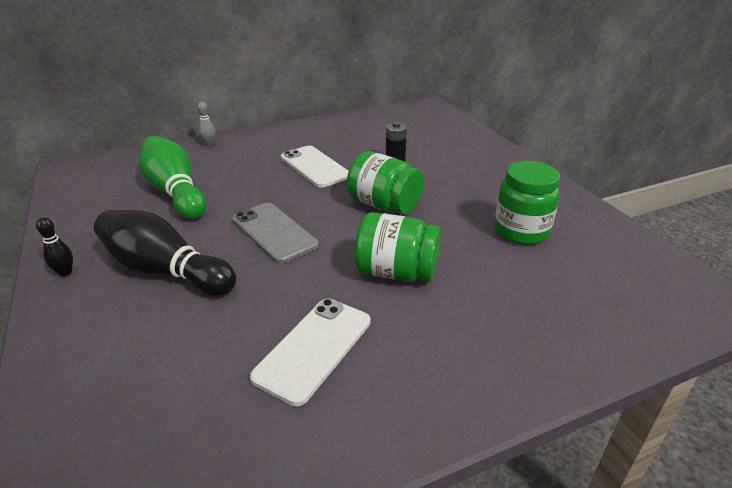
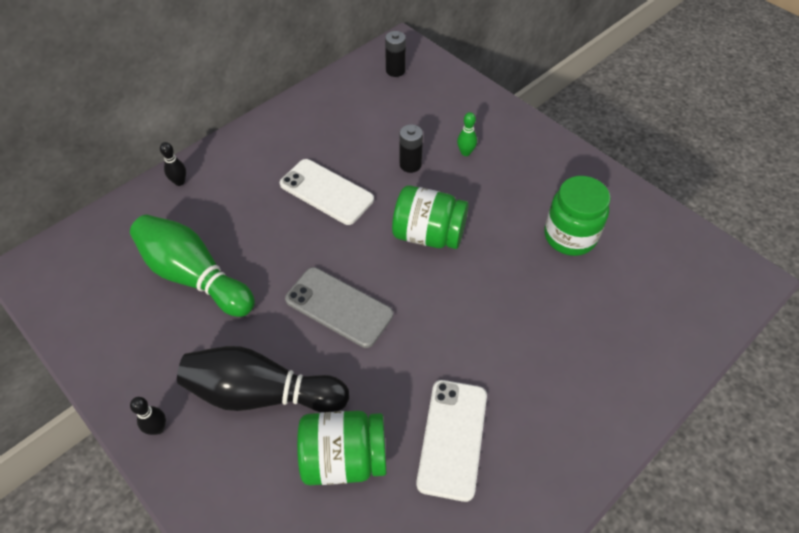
camera: 20 degrees left, 20 degrees up
grey bowling pin [197,101,216,146] -> black bowling pin [160,142,186,186]
green jar [354,212,441,282] -> green jar moved to [297,411,386,485]
none -> black battery [385,31,406,77]
none -> green bowling pin [457,112,477,156]

